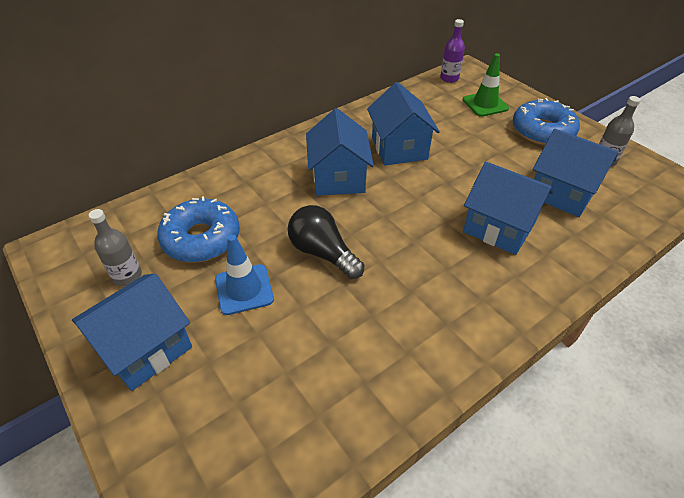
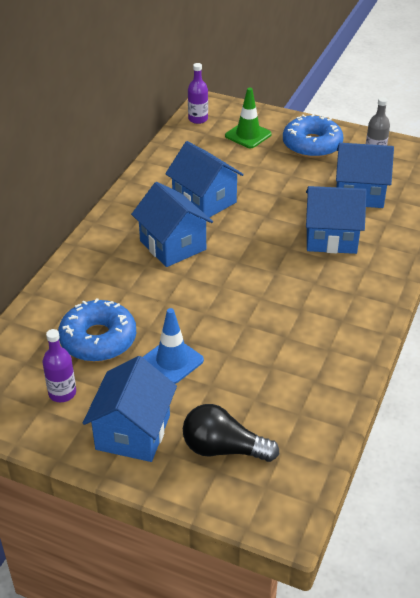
camera: 30 degrees left, 5 degrees down
grey bottle [89,209,142,286] -> purple bottle [43,329,76,402]
black light bulb [288,205,364,279] -> black light bulb moved to [183,404,279,462]

